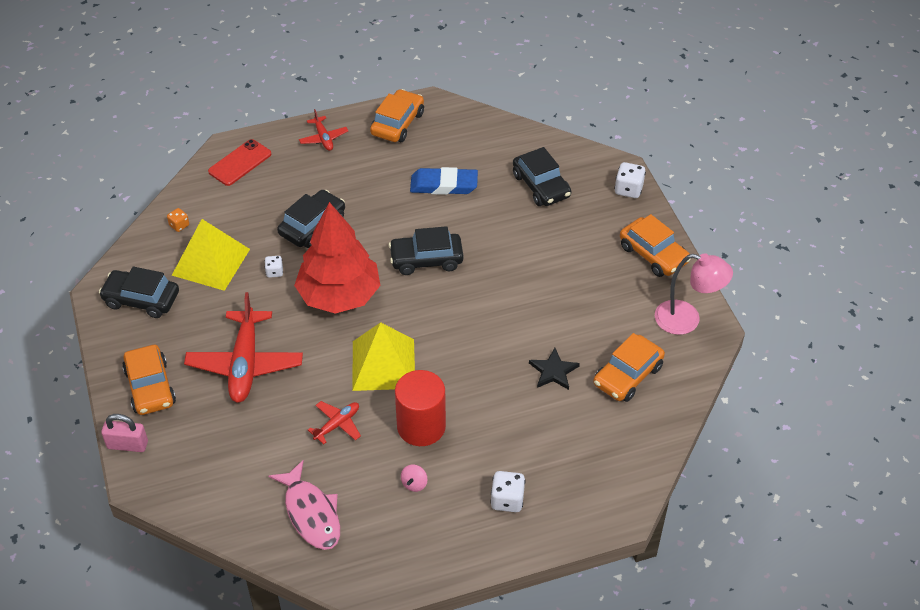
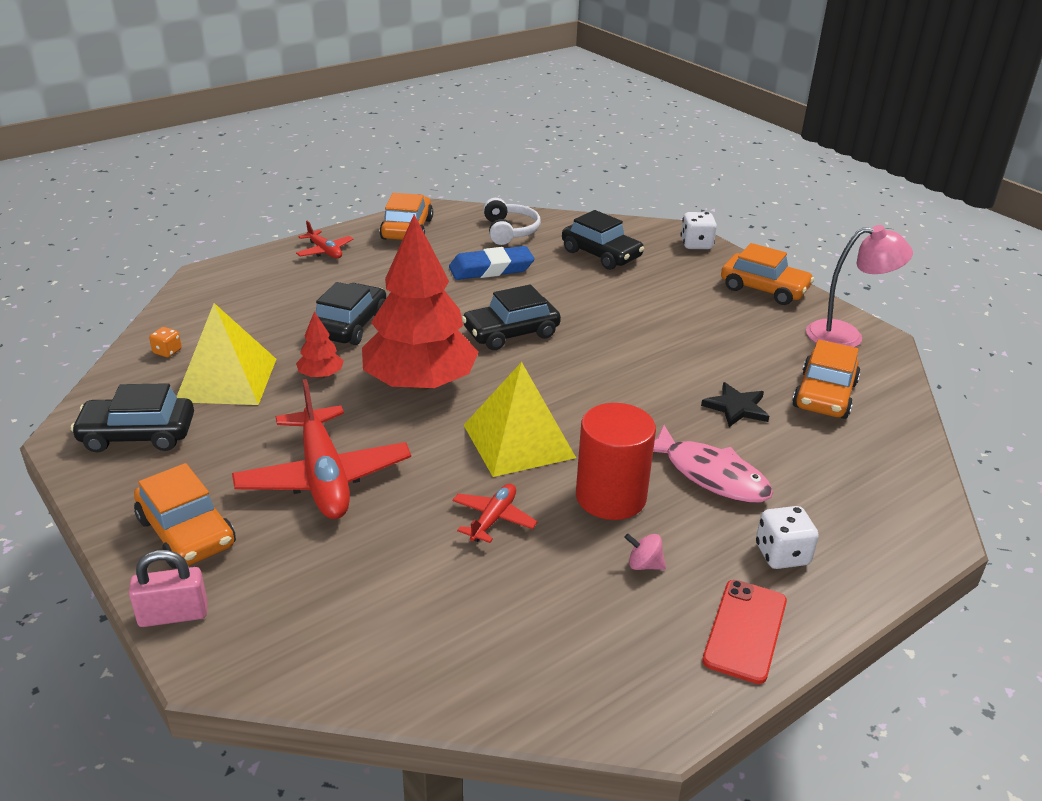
camera: 20 degrees left, 15 degrees down
red phone [208,139,271,186] -> red phone moved to [702,580,787,684]
white dice [265,256,283,278] -> red tree [296,311,344,378]
pink fish [268,460,340,550] -> pink fish moved to [653,425,773,503]
pink spinning top [401,465,428,492] -> pink spinning top turned 105 degrees clockwise [624,533,666,570]
none -> white headphones [483,198,541,245]

